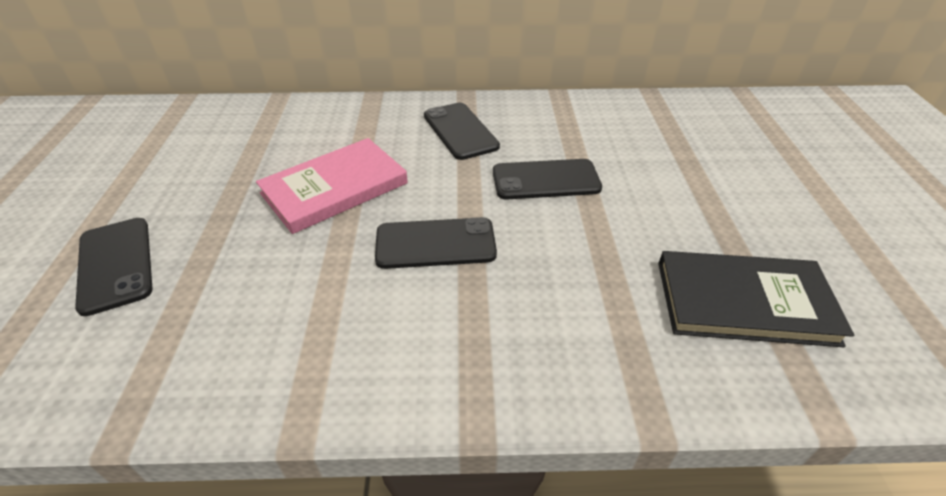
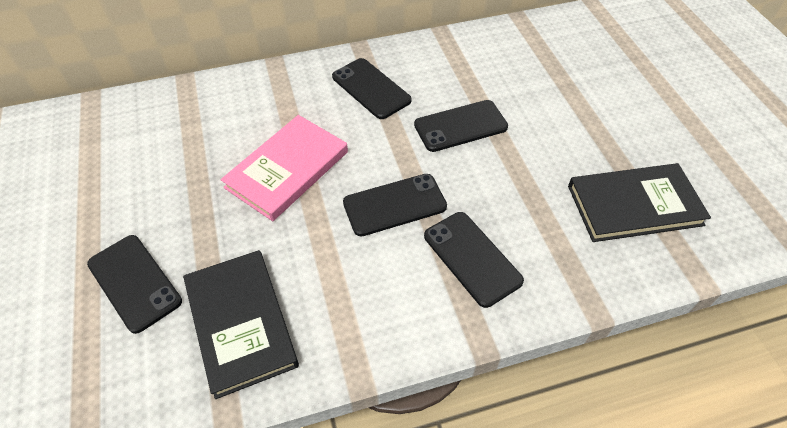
camera: 15 degrees left, 10 degrees up
none -> black book [183,250,299,399]
none -> black phone [424,212,524,308]

